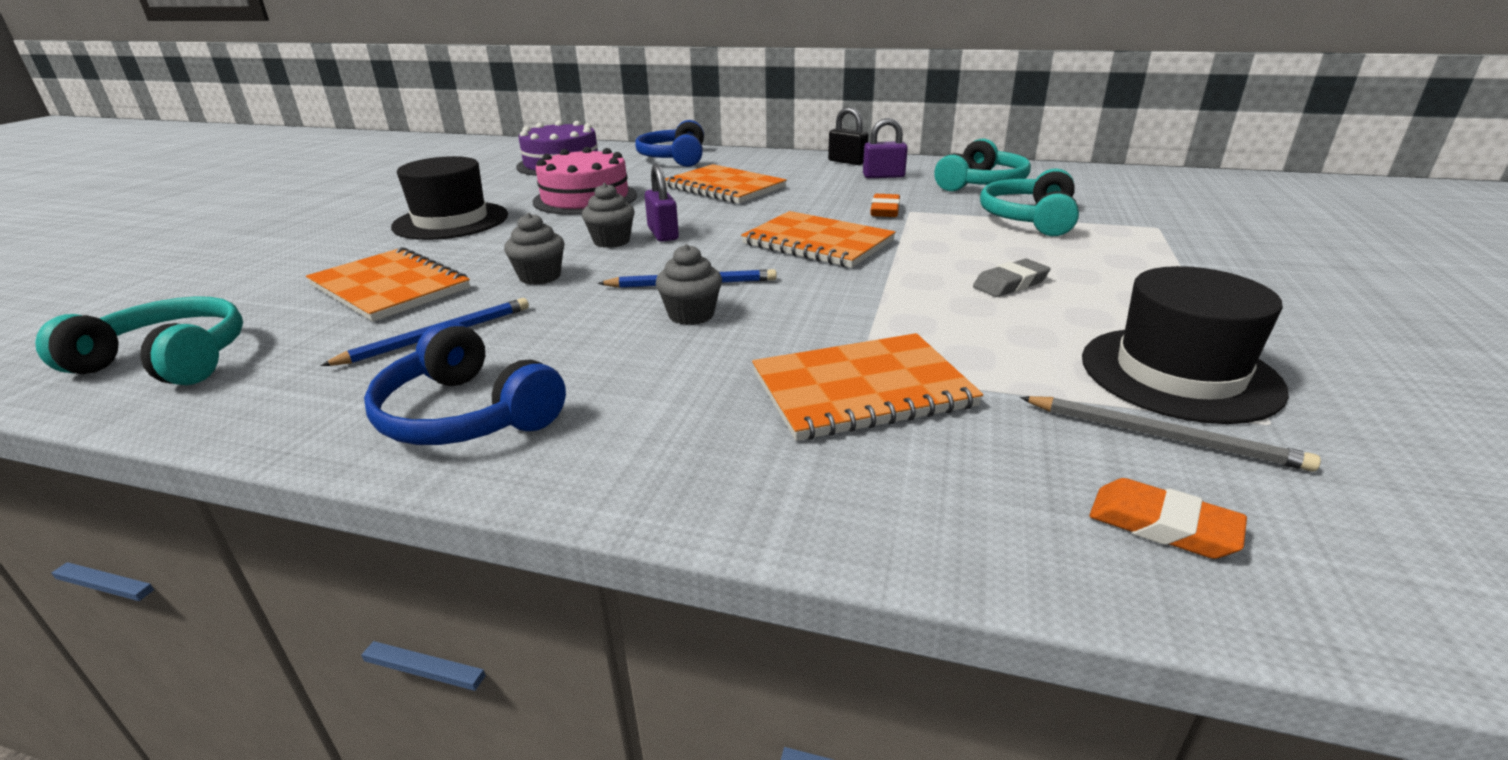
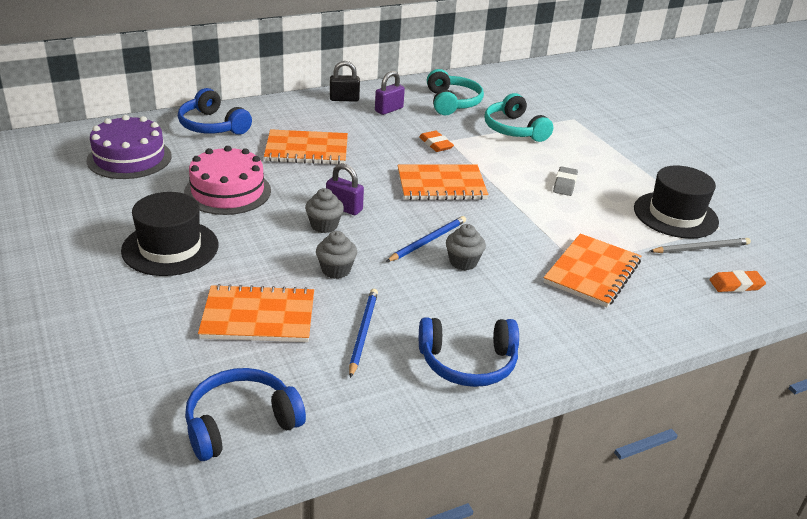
camera: 45 degrees left, 5 degrees up
turquoise headphones [35,296,243,385] -> blue headphones [185,368,306,461]

